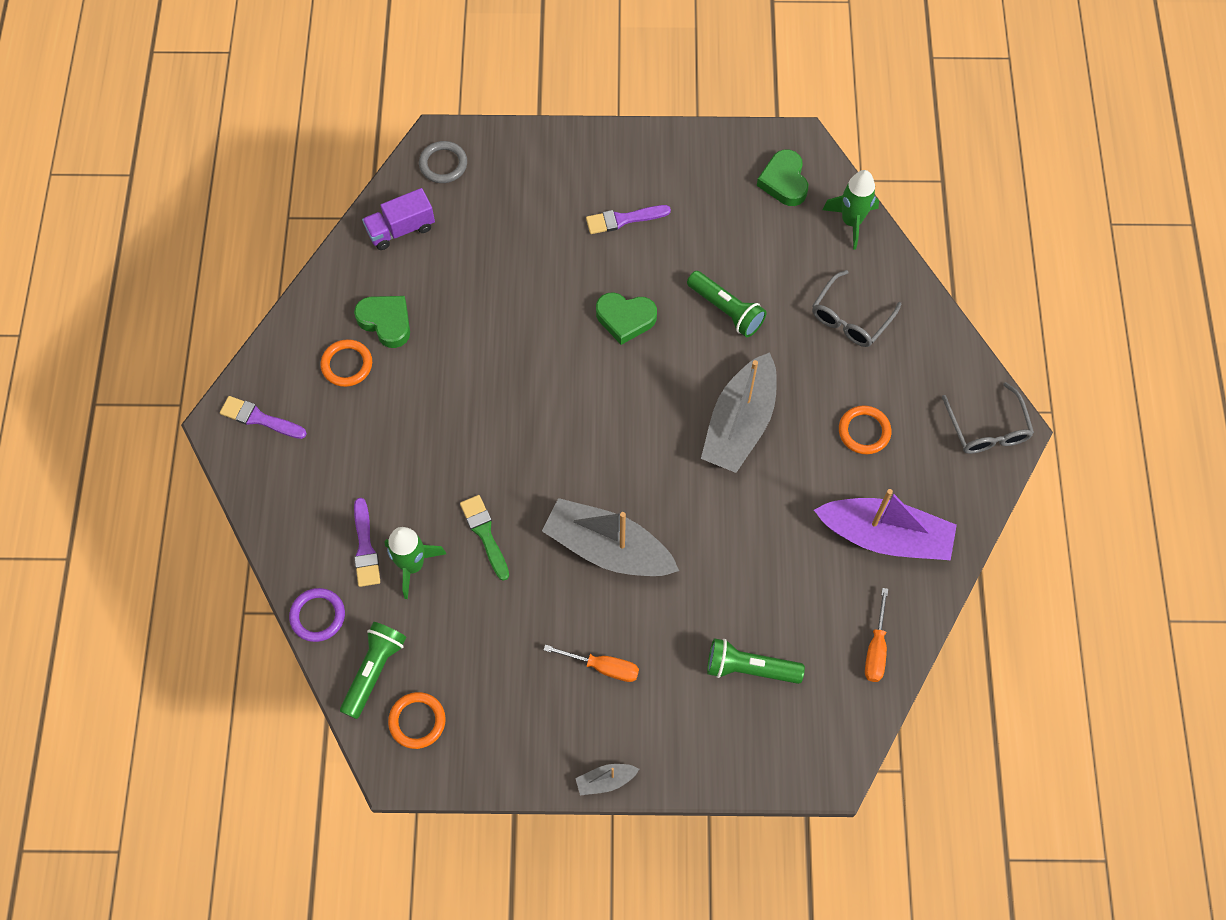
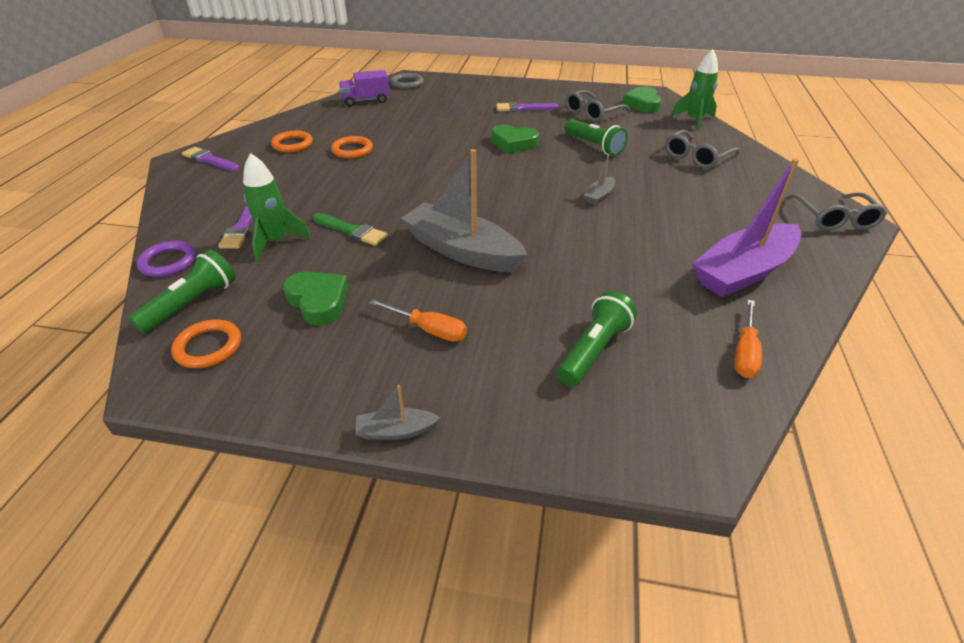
camera: 10 degrees right, 25 degrees down
green heart [354,296,410,348] -> green heart moved to [283,272,349,325]
green brush [460,495,509,581] -> green brush turned 135 degrees clockwise [313,213,388,246]
grey boat [701,352,777,473] -> grey boat [584,155,615,205], size x0.43
green flashlight [707,638,805,684] -> green flashlight turned 105 degrees clockwise [557,291,637,387]
purple boat [814,489,957,560] -> purple boat turned 120 degrees clockwise [692,158,801,297]
orange ring [839,406,891,454] -> orange ring moved to [331,136,373,158]
none -> grey glasses [565,90,631,122]

